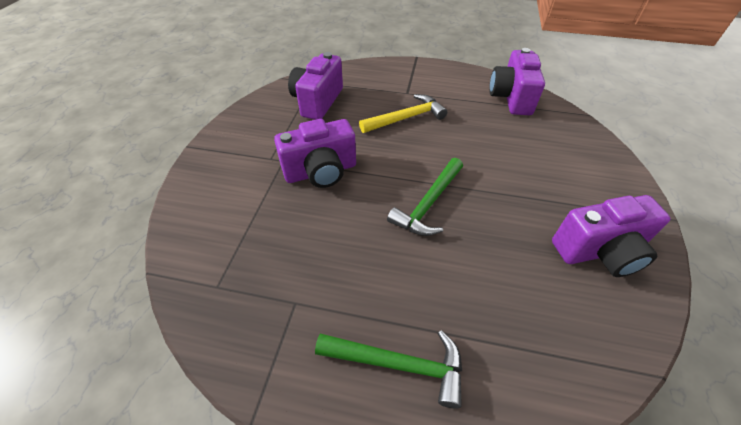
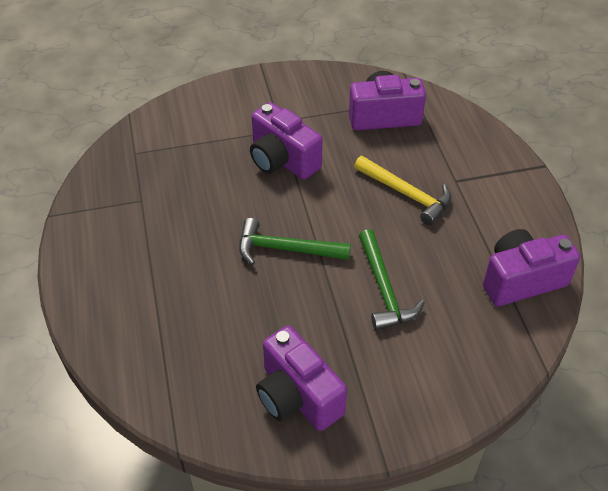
camera: 65 degrees right, 0 degrees up
green hammer [315,330,462,409] -> green hammer moved to [359,229,425,330]

